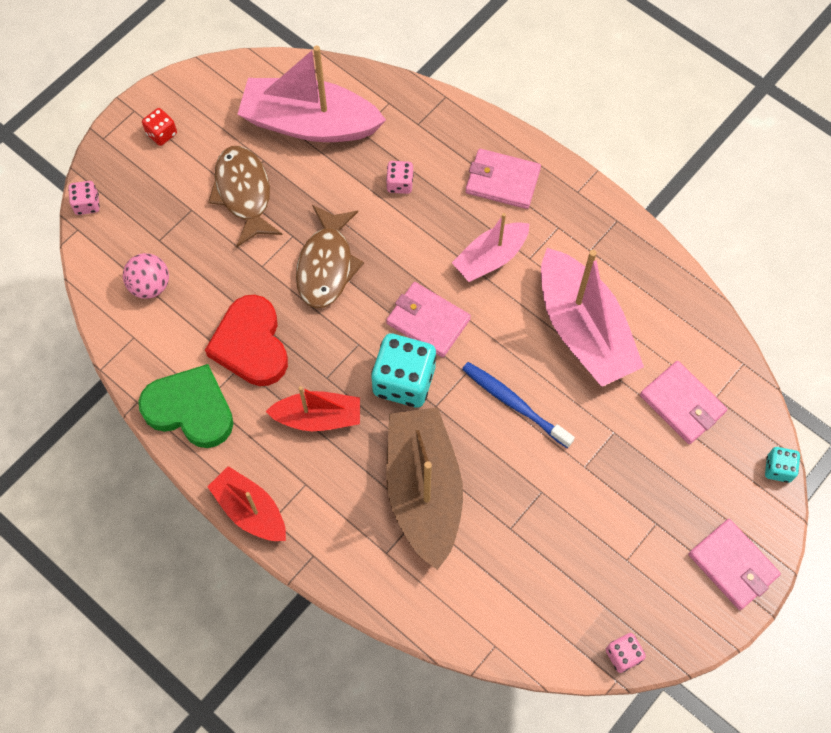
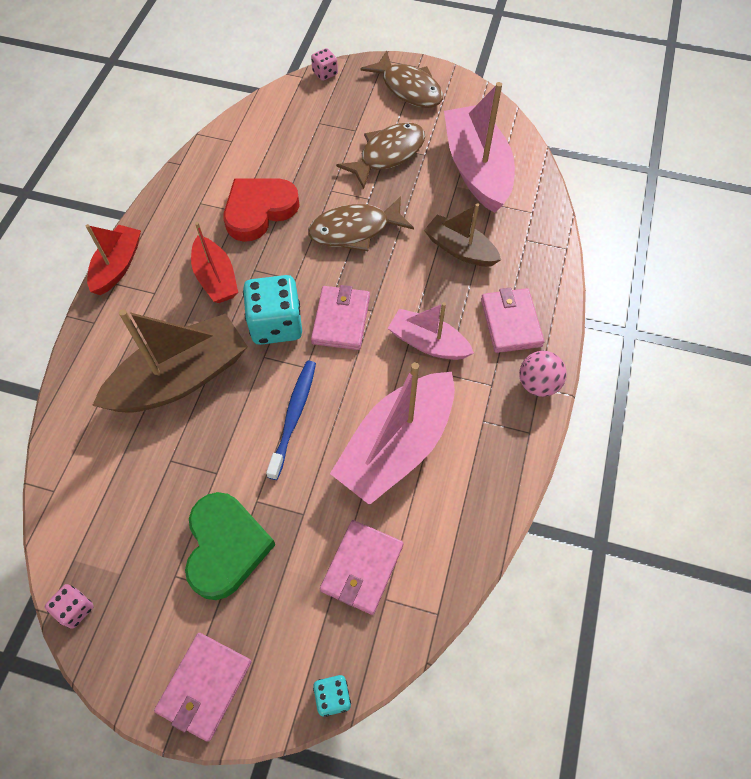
camera: 65 degrees right, 5 degrees down
pink ball [123,253,169,299] -> pink ball moved to [519,351,567,397]
green heart [138,364,234,448] -> green heart moved to [185,492,276,600]
red dice [142,108,177,146] -> brown fish [360,51,443,108]
pink dice [386,161,414,194] -> brown boat [424,203,501,267]

